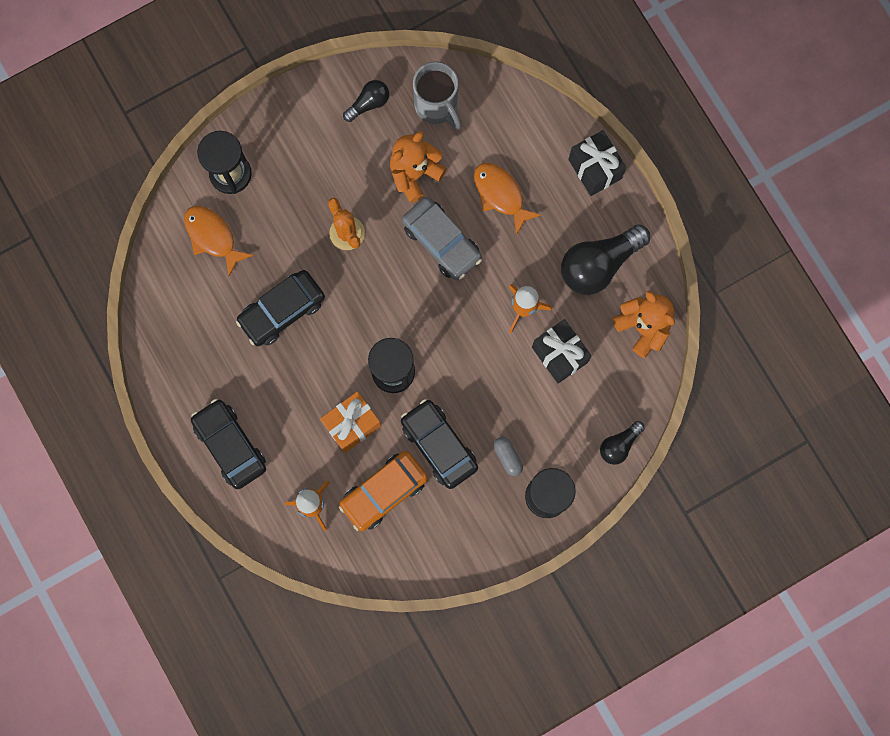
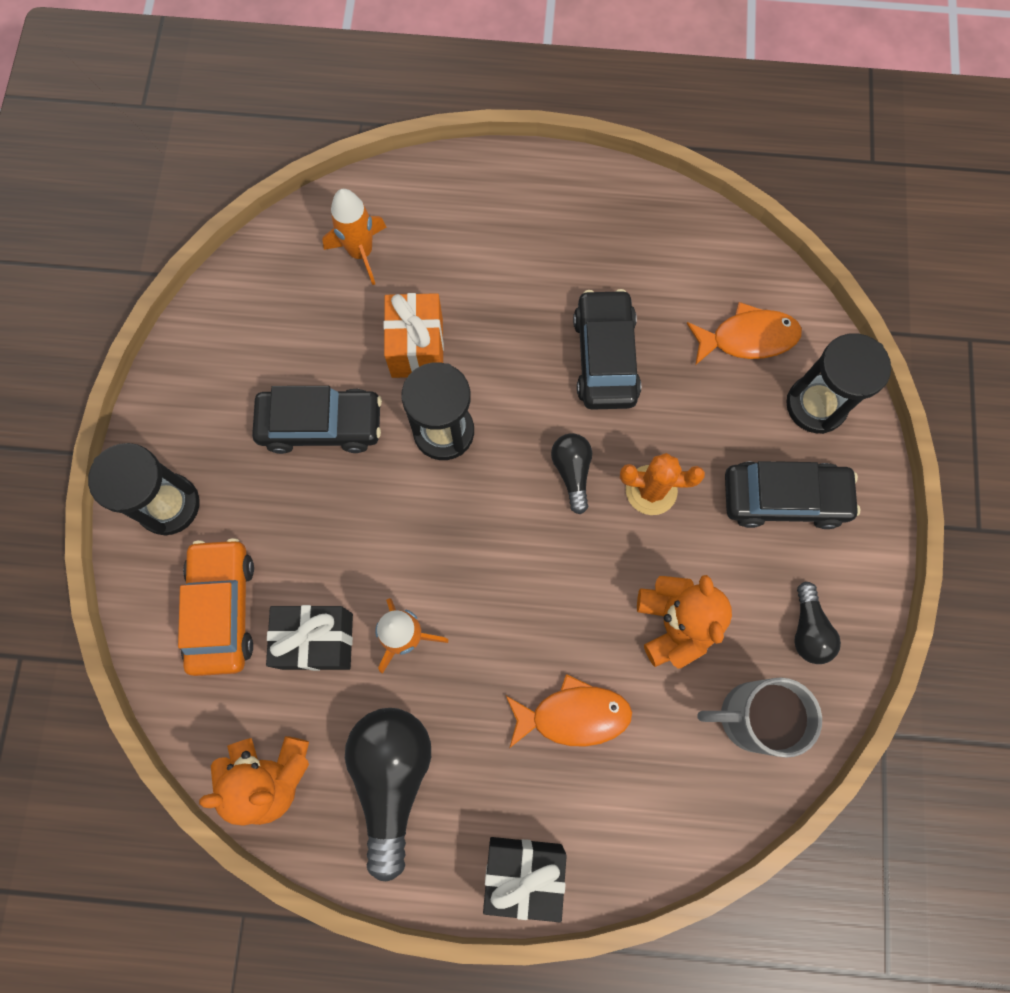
camera: 125 degrees right, 5 degrees down
black car [191,399,266,489] -> black car moved to [725,461,861,529]
orange car [339,451,428,531] -> orange car moved to [178,538,254,676]
grey car [402,197,482,280] -> none
grey capsule [493,437,523,476] -> none
black light bulb [600,421,645,465] -> black light bulb moved to [551,433,592,514]

